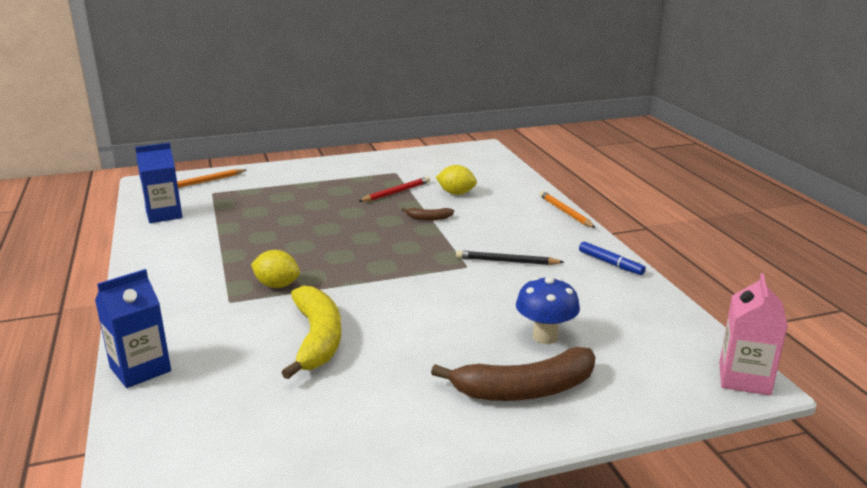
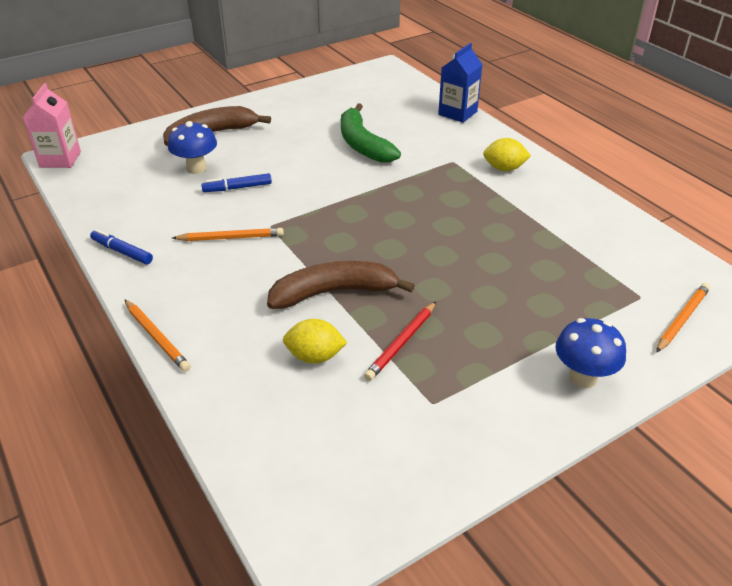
camera: 165 degrees right, 15 degrees up
blue carton [135,143,183,223] -> none
yellow lemon [251,250,300,288] -> yellow lemon moved to [483,138,531,171]
yellow banana [281,286,341,379] -> green banana [341,103,401,163]
brown banana [402,208,454,220] -> brown banana [267,261,415,309], size x2.17
black pencil [456,250,564,265] -> orange pencil [172,228,284,241]
none -> blue marker [201,173,272,192]
none -> blue mushroom [556,318,626,388]

